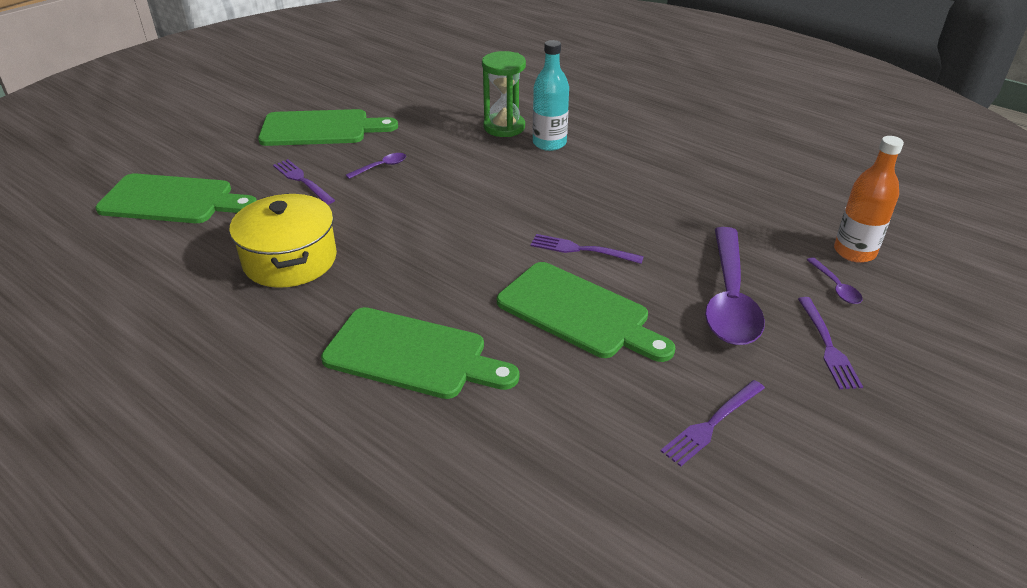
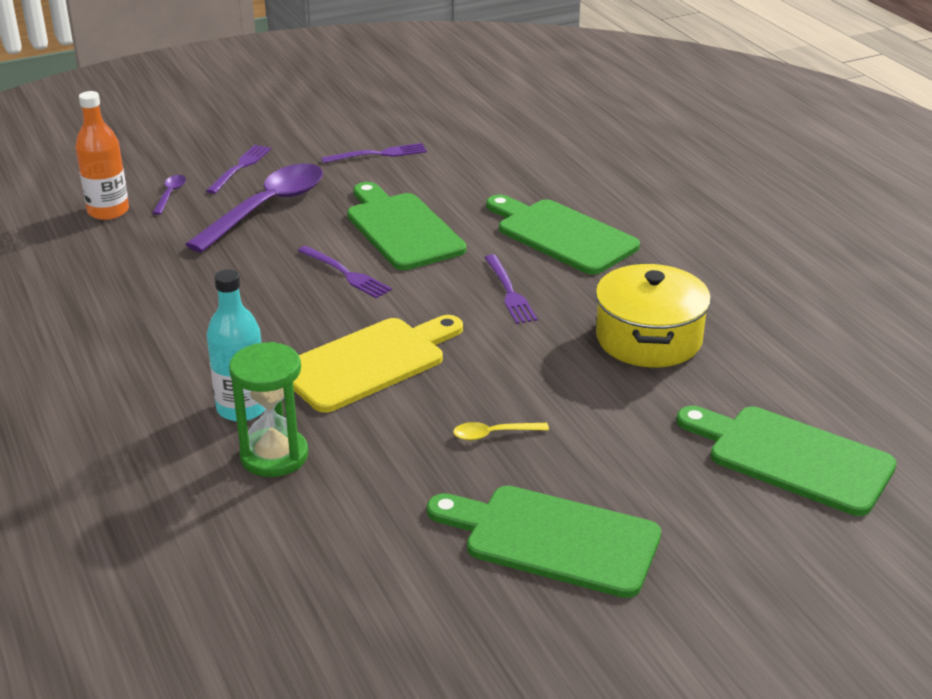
camera: 155 degrees left, 5 degrees down
purple fork [273,159,335,205] -> purple fork moved to [484,254,537,324]
purple spoon [346,153,406,179] -> yellow spoon [453,422,549,441]
none -> yellow cutting board [293,315,463,413]

